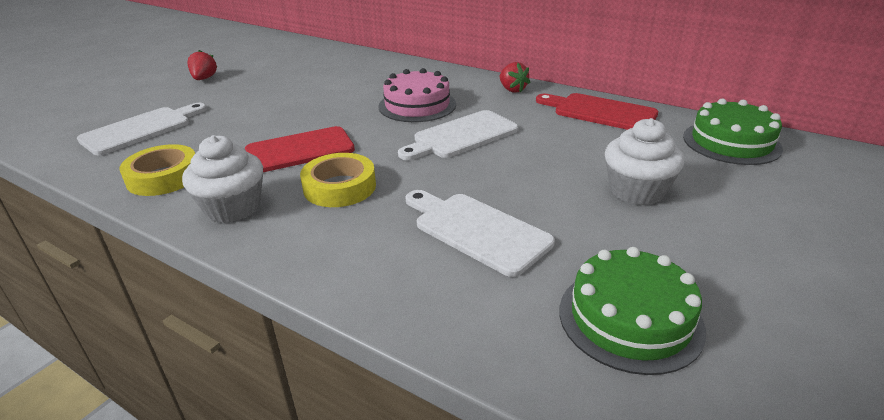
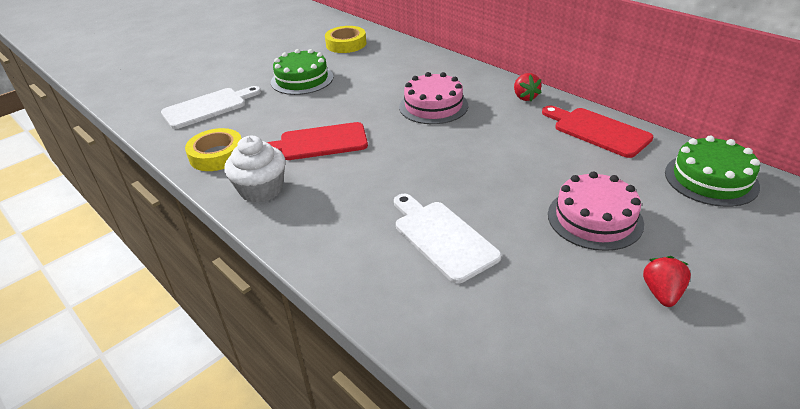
camera: 15 degrees right, 5 degrees up
red strawberry [187,50,217,80] -> red strawberry moved to [643,256,691,307]
yellow tape [300,153,376,207] -> yellow tape moved to [325,26,366,53]
white cutting board [398,110,518,160] -> none
green cake [559,247,706,375] -> green cake moved to [271,49,333,95]
white cupcake [605,118,685,205] -> pink cake [548,171,644,251]

